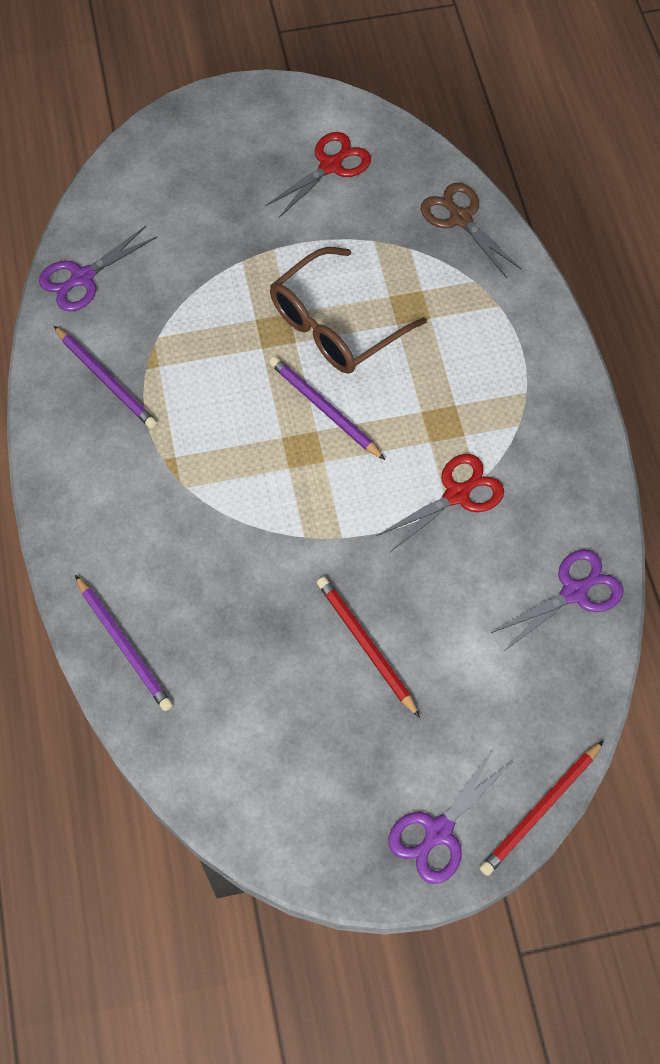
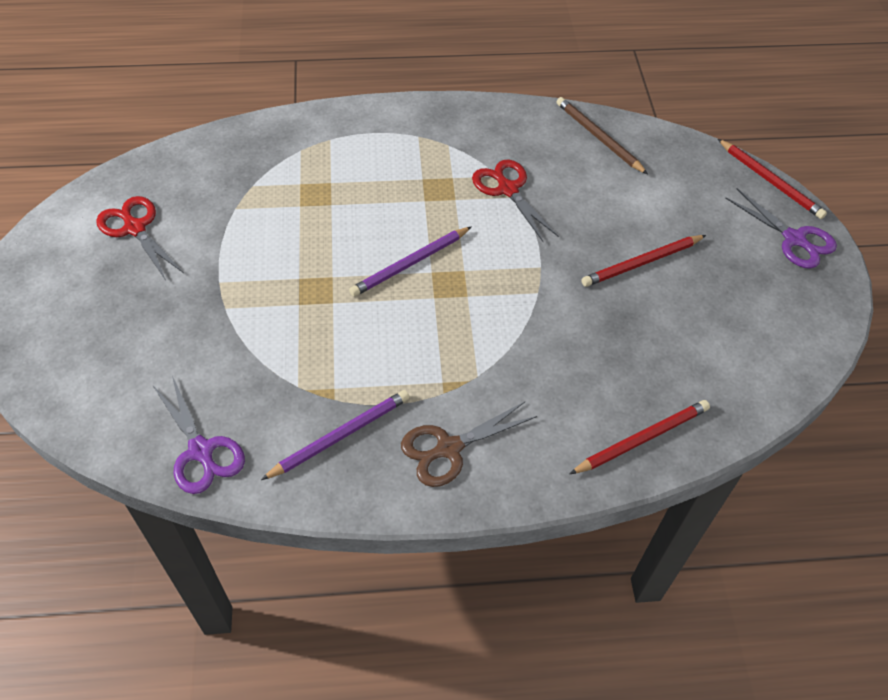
camera: 85 degrees left, 10 degrees down
purple pencil [75,575,173,711] -> red pencil [570,400,710,474]
brown glasses [270,247,427,374] -> none
brown scissors [421,183,522,278] -> brown scissors moved to [401,401,537,487]
purple scissors [491,549,624,651] -> brown pencil [556,97,648,174]

